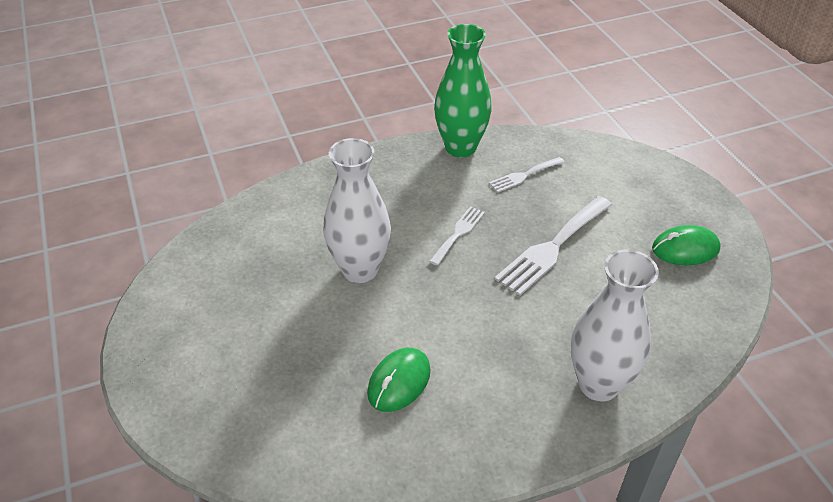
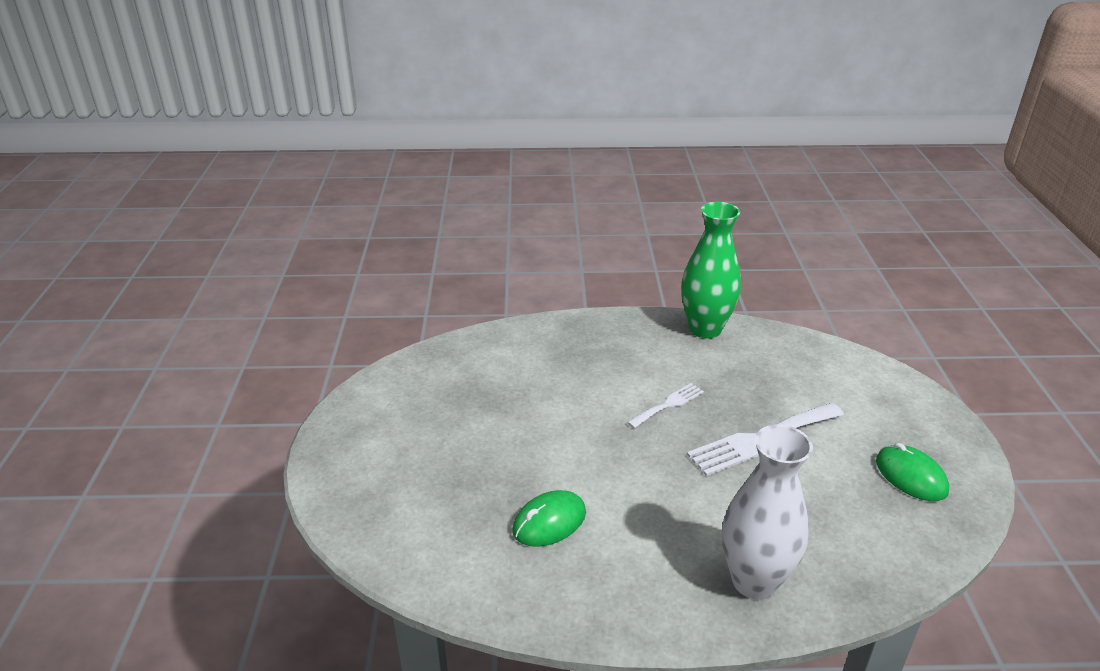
camera: 20 degrees right, 10 degrees down
white vase [323,138,391,283] -> none
white fork [489,157,565,192] -> none
green mouse [652,225,721,265] -> green mouse turned 45 degrees clockwise [876,443,949,501]

